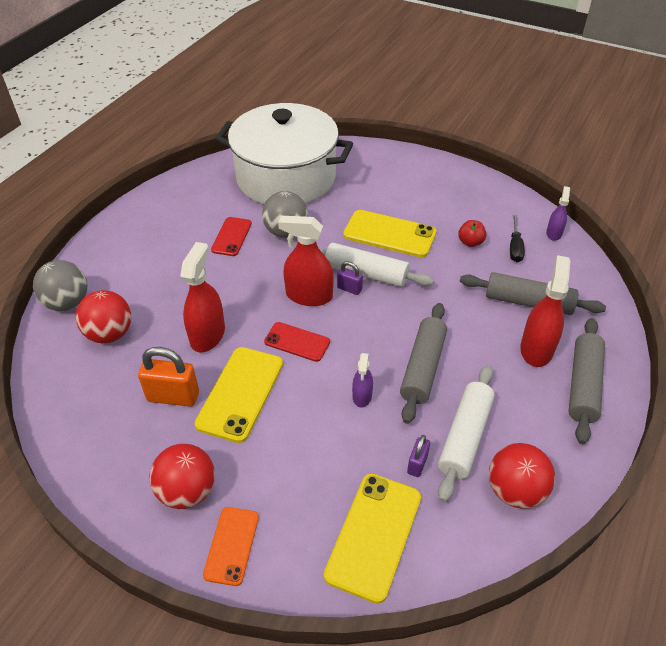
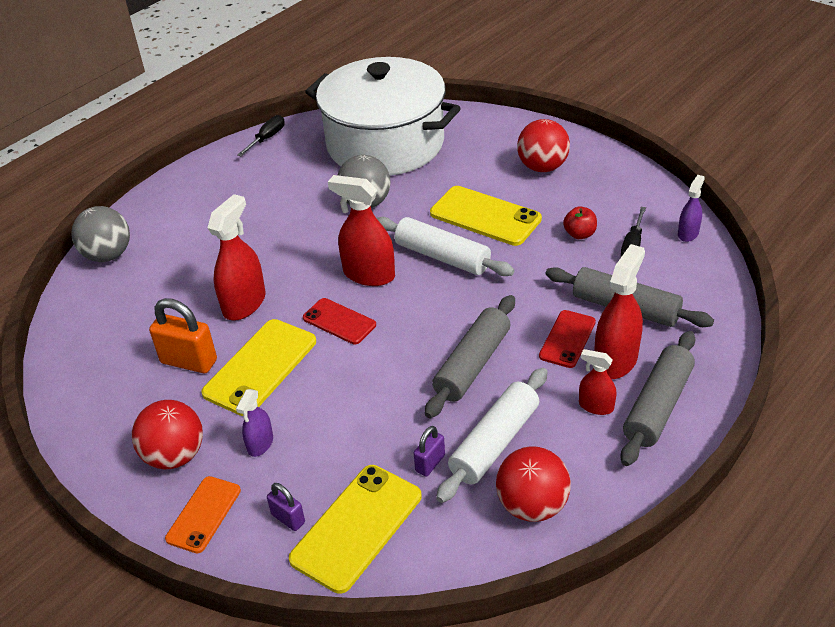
camera: 15 degrees right, 5 degrees down
red ball [76,290,131,343] -> red ball moved to [517,119,570,172]
red phone [211,217,252,256] -> red phone moved to [539,310,596,368]
purple padlock [337,261,363,295] -> purple padlock moved to [267,483,305,531]
purple spray bottle [352,353,373,408] -> purple spray bottle moved to [236,389,273,457]
none -> black screwdriver [237,115,284,156]
none -> red spray bottle [579,349,616,415]

